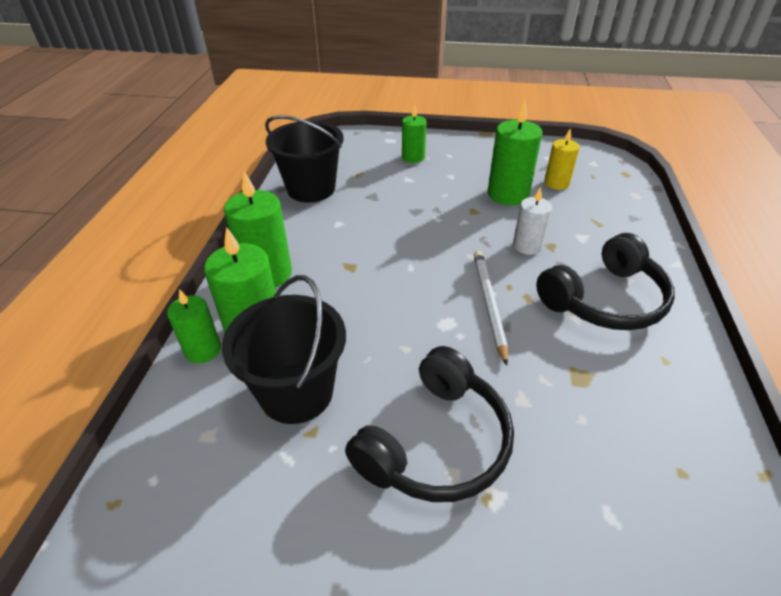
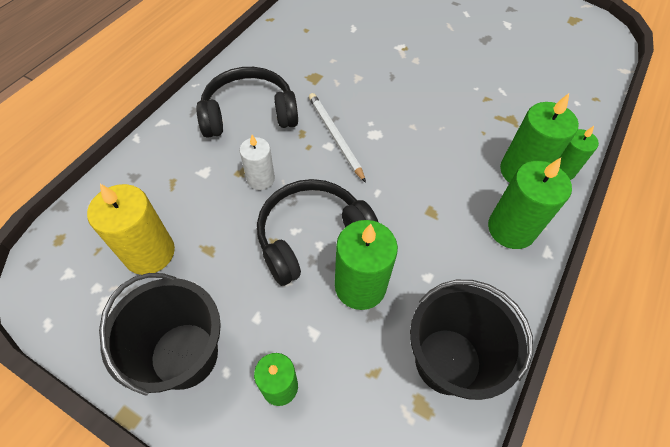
camera: 160 degrees left, 15 degrees up
black bucket [222,275,346,424] -> black bucket moved to [99,273,221,396]
black headphones [345,346,514,502] -> black headphones moved to [257,179,378,286]
white pencil [474,251,508,366] -> white pencil turned 135 degrees clockwise [309,93,366,183]
green candle [488,100,543,205] -> green candle moved to [335,220,398,310]
yellow candle [544,128,580,190] -> yellow candle [87,184,175,275], size x1.61

